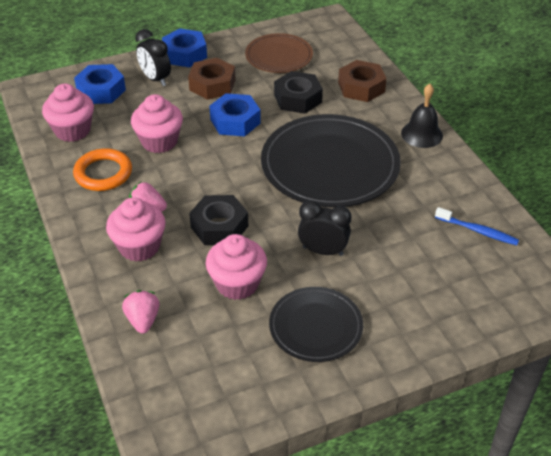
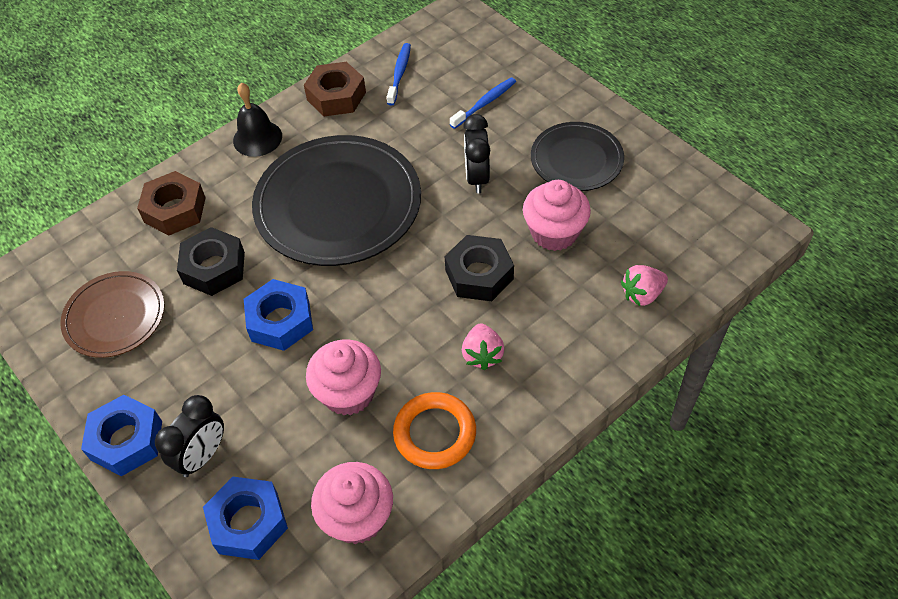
camera: 105 degrees left, 10 degrees up
pink cupcake [106,197,166,262] -> none
brown nut [188,58,235,100] -> brown nut moved to [304,62,366,116]
none -> blue toothbrush [450,77,516,129]

